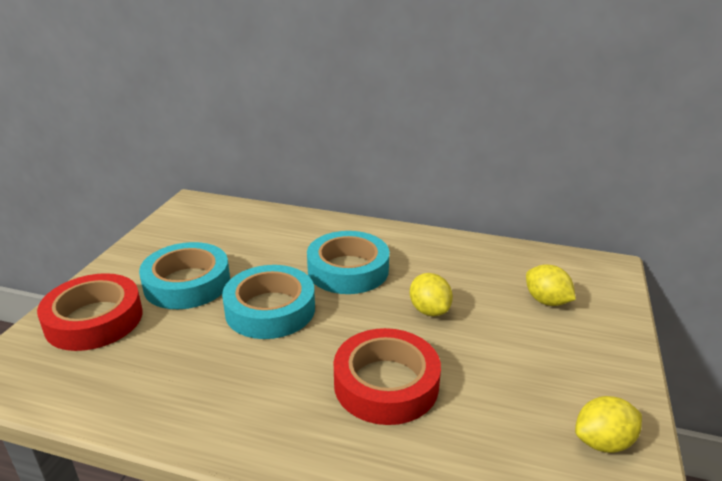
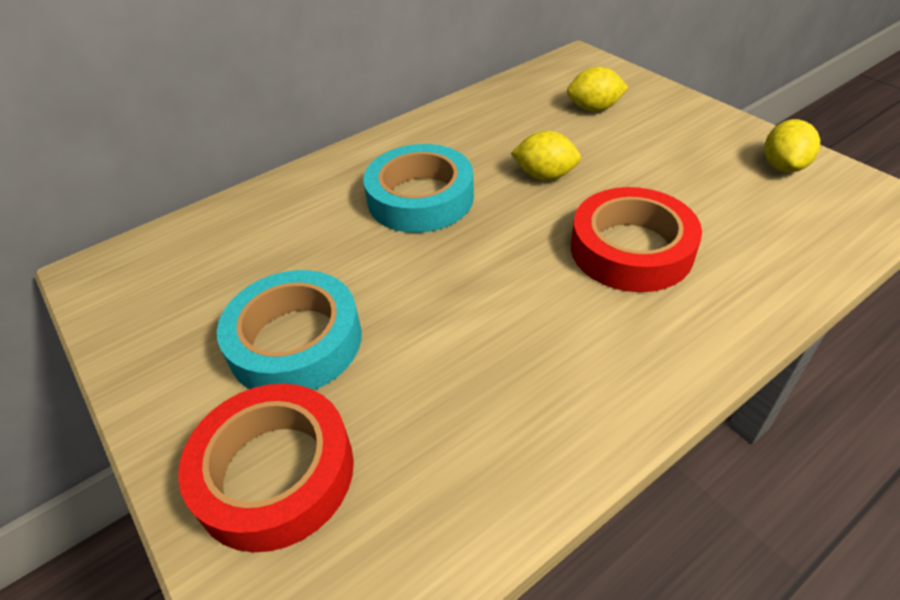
camera: 50 degrees left, 15 degrees up
turquoise tape [222,265,315,339] -> none

